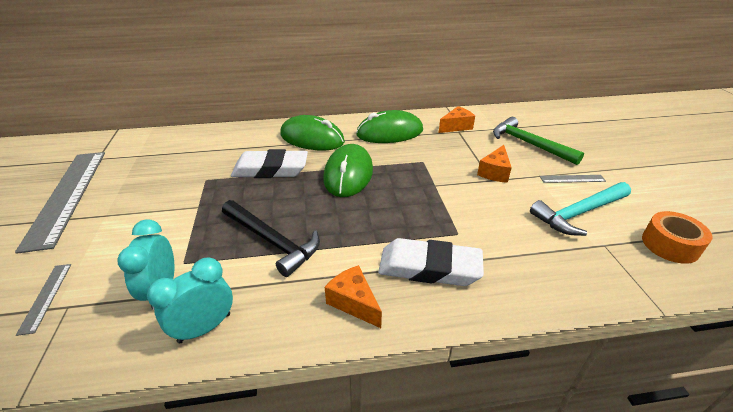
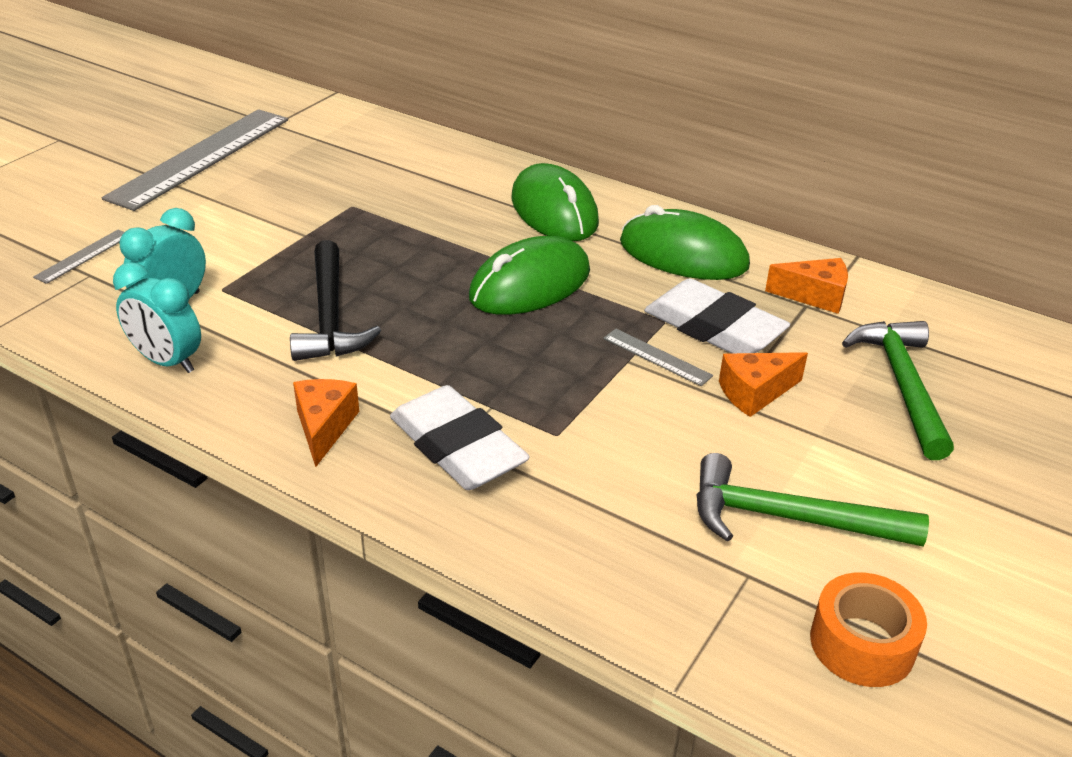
camera: 40 degrees right, 0 degrees up
turquoise clock [147,258,233,343] -> turquoise clock turned 150 degrees counterclockwise [113,262,201,373]
white eraser [231,149,308,178] -> white eraser moved to [644,279,790,353]
turquoise hammer [530,182,631,236] -> green hammer [696,453,929,547]
grey ruler [539,175,606,183] -> grey ruler moved to [603,329,713,386]

